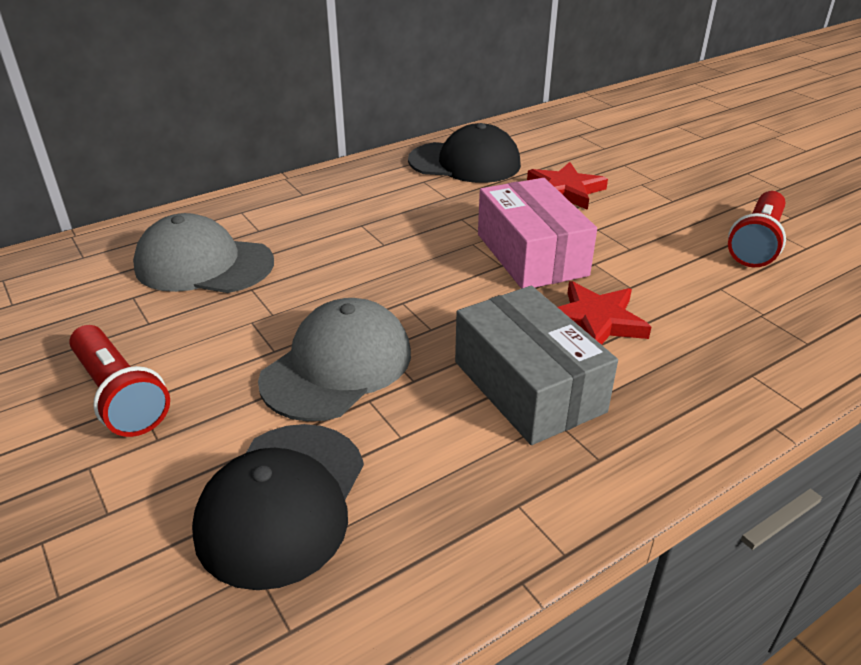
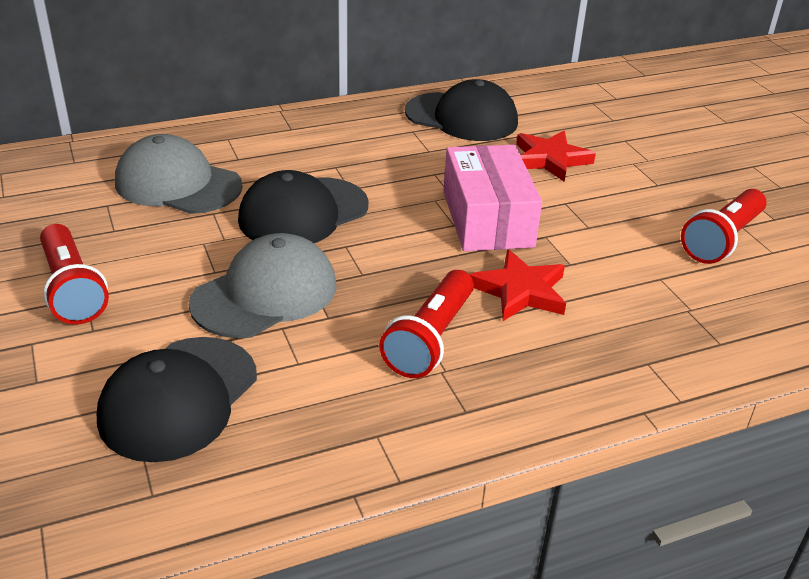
camera: 10 degrees right, 0 degrees up
grey box [455,286,618,445] -> red flashlight [379,270,474,378]
none -> black cap [238,170,369,243]

